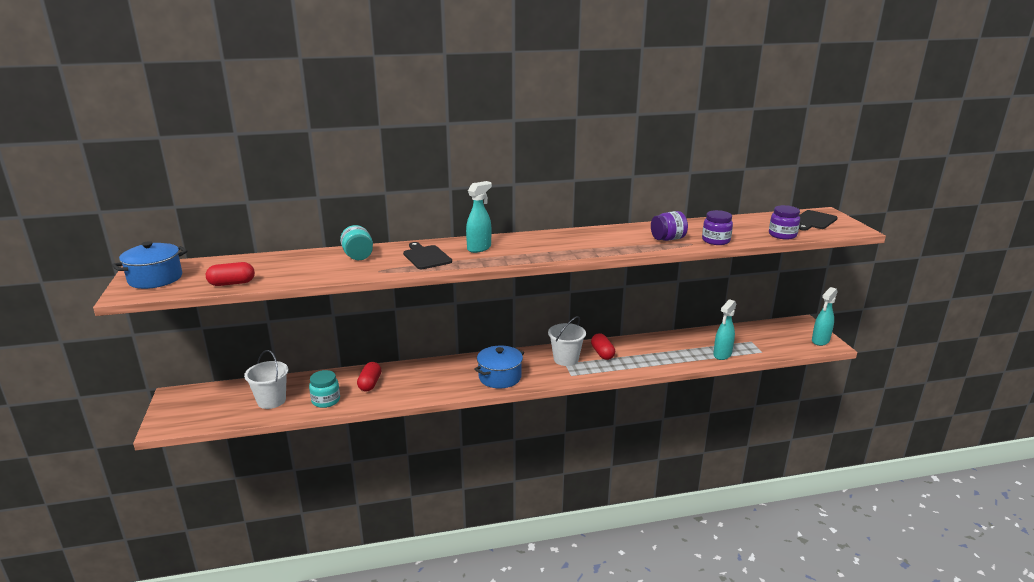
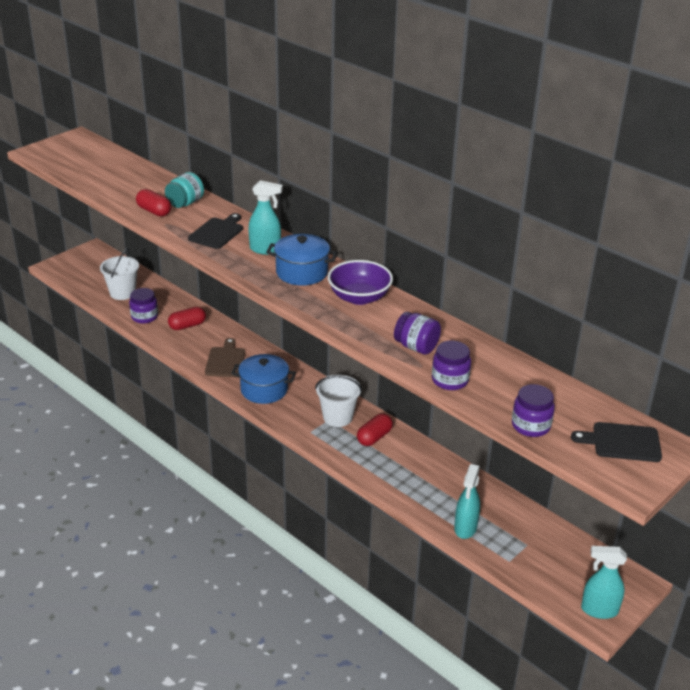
camera: 55 degrees right, 10 degrees up
blue pot [112,241,188,289] -> blue pot moved to [266,234,338,286]
red capsule [206,262,255,286] -> red capsule moved to [136,189,171,217]
turquoise jar [309,370,340,408] -> purple jar [129,288,158,324]
turquoise spray bottle [713,299,736,360] -> turquoise spray bottle turned 75 degrees counterclockwise [454,464,480,539]
none -> brown cutting board [205,338,245,377]
none -> purple bowl [328,260,393,305]

